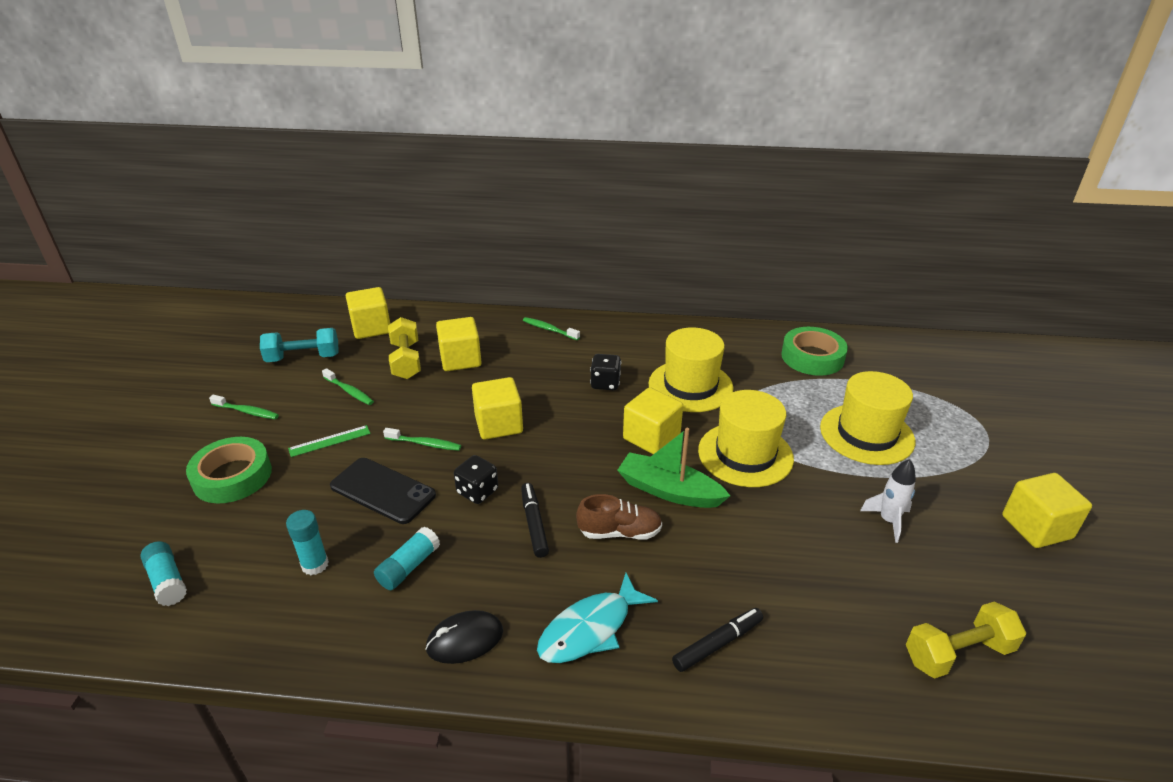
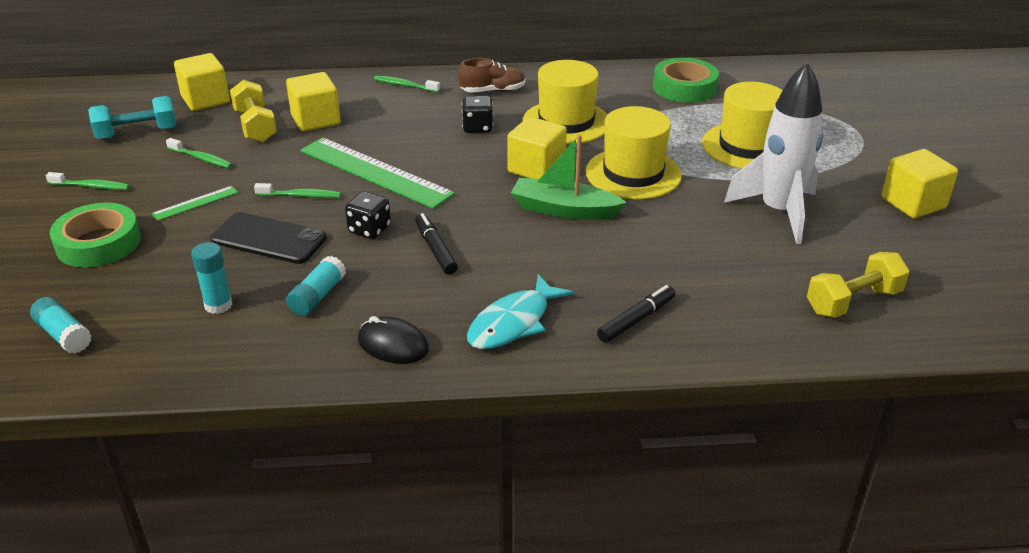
camera: 10 degrees left, 0 degrees up
black mouse [425,610,503,664] -> black mouse turned 60 degrees clockwise [358,316,429,364]
yellow cube [472,377,523,440] -> green ruler [300,137,455,209]
brown shoe [576,494,662,540] -> brown shoe moved to [458,58,526,93]
white rocket [860,459,916,543] -> white rocket [724,62,823,244], size x1.99

